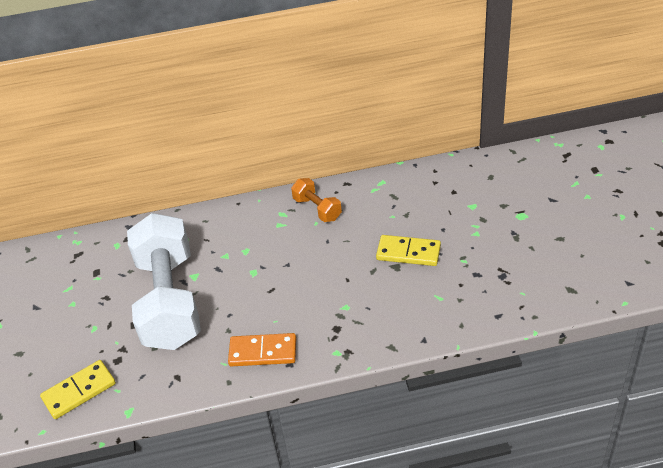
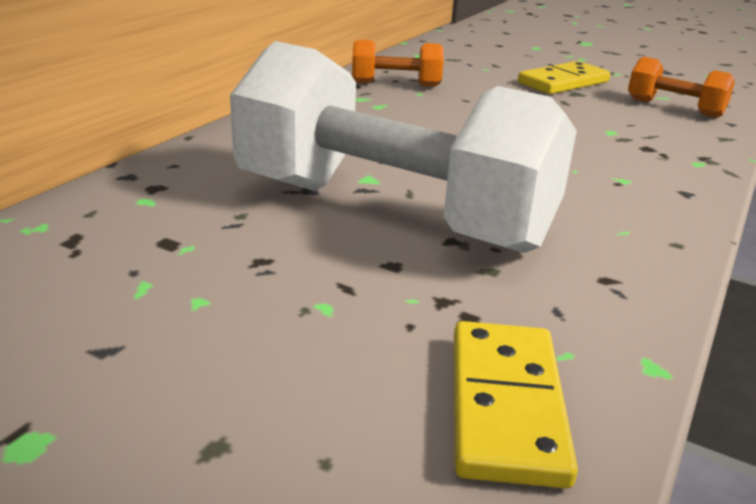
camera: 55 degrees left, 15 degrees down
orange domino [228,333,296,366] -> none
none -> orange dumbbell [628,57,735,118]

